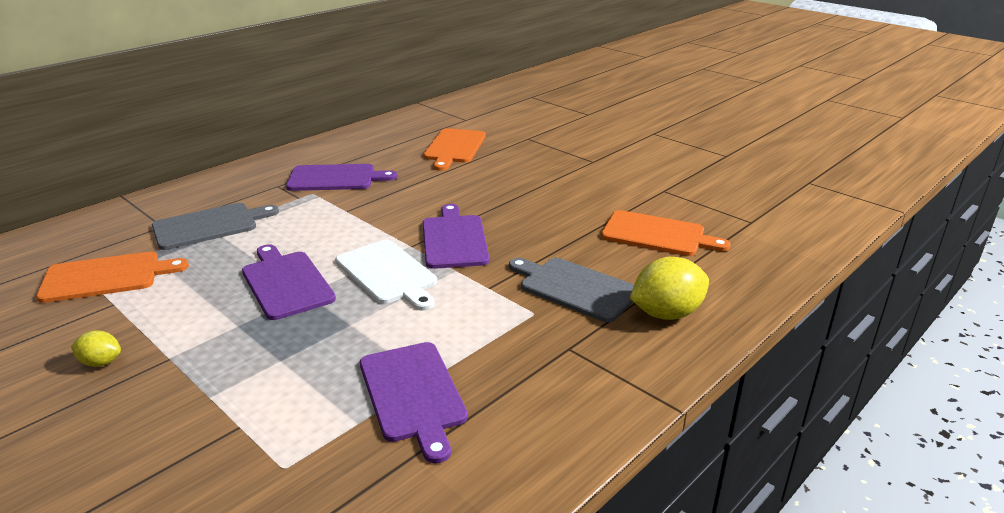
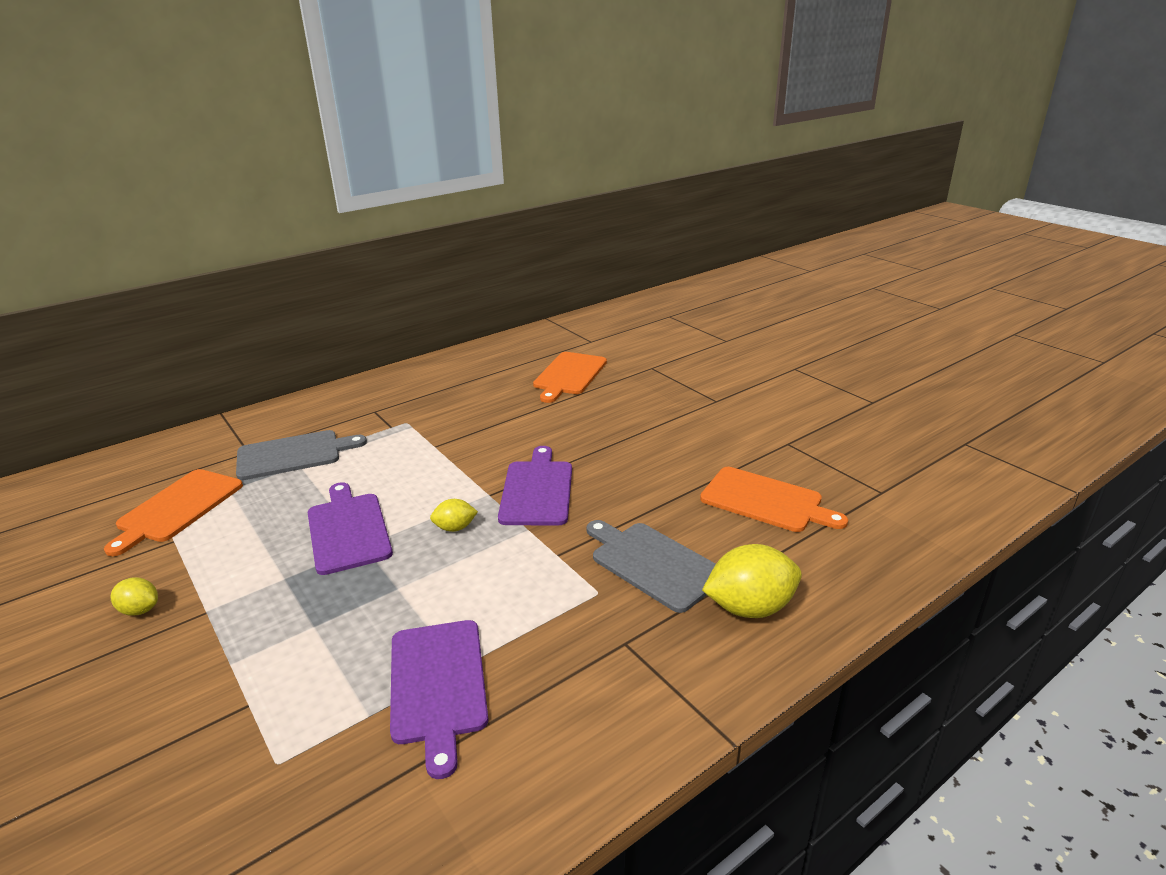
camera: 10 degrees right, 0 degrees up
orange cutting board [36,251,189,303] -> orange cutting board turned 120 degrees clockwise [104,469,243,556]
purple cutting board [286,164,397,191] -> none
white cutting board [335,240,437,311] -> yellow lemon [430,499,478,532]

